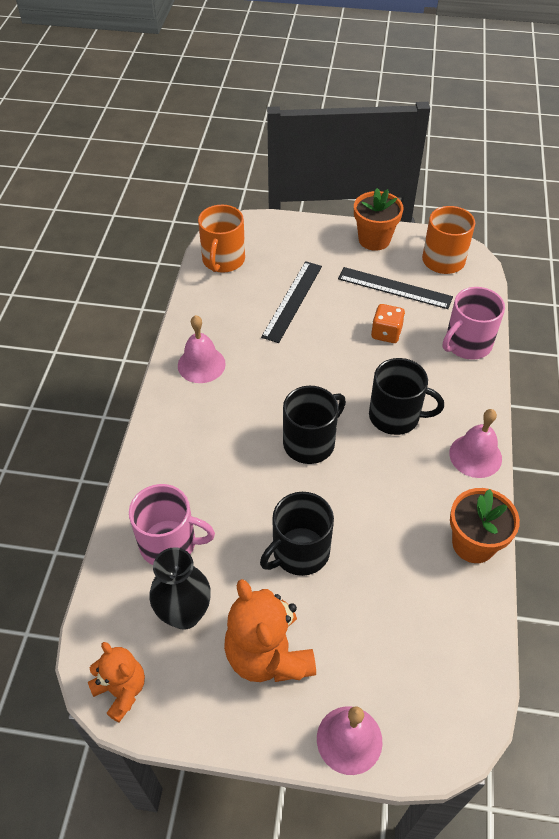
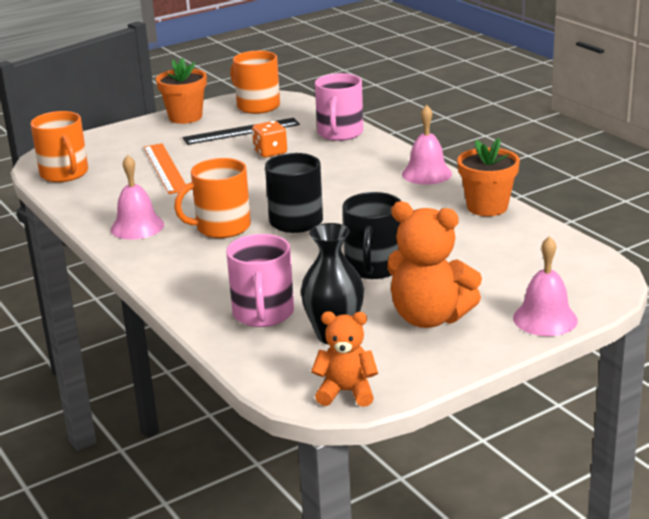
camera: 40 degrees left, 25 degrees down
pink mug [129,484,215,565] -> pink mug turned 120 degrees clockwise [226,234,294,327]
black ruler [261,261,322,343] -> orange ruler [144,143,186,194]
black mug [369,358,444,435] -> none
none -> orange mug [174,158,251,238]

